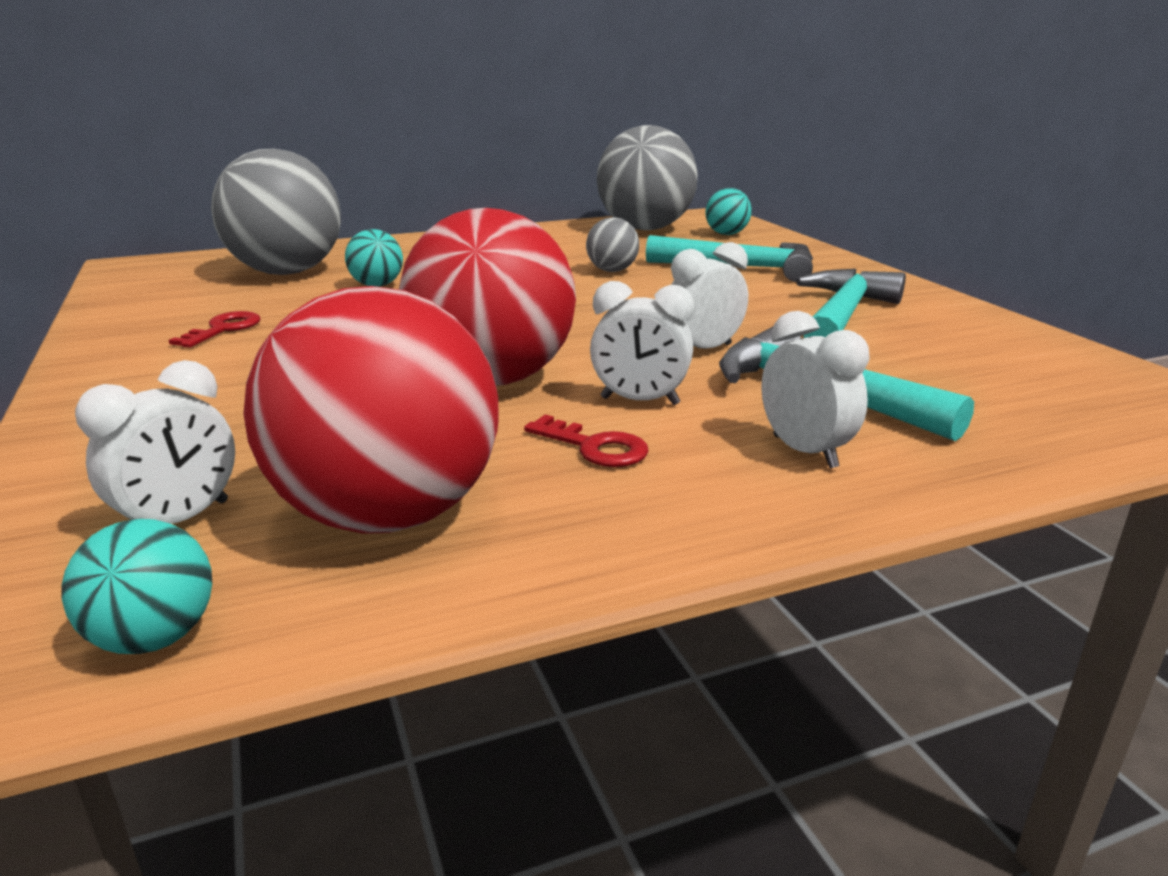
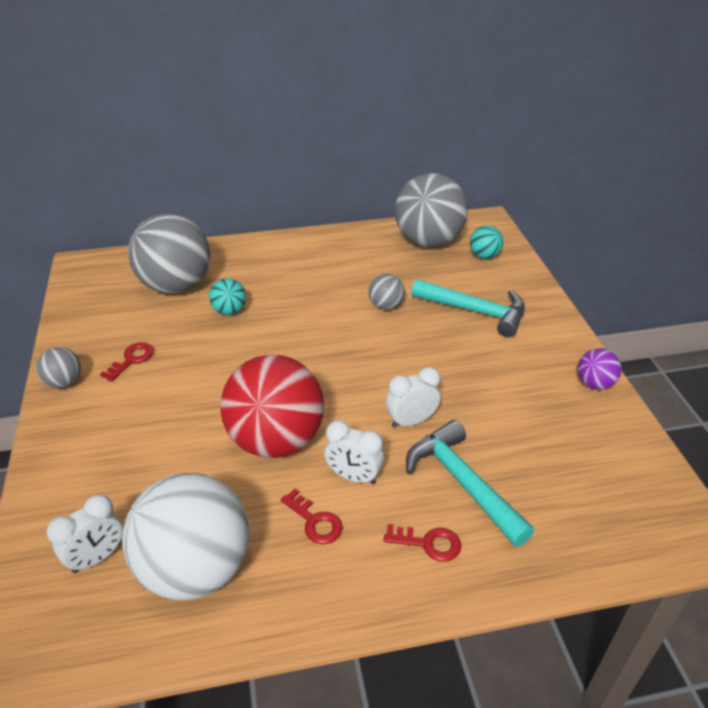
camera: 10 degrees right, 15 degrees up
turquoise ball [61,519,212,654] -> none
red ball [243,286,499,534] -> white ball [122,473,249,600]
white clock [761,311,870,468] -> red key [384,524,461,562]
turquoise hammer [796,269,906,338] -> none
none -> grey ball [36,347,81,388]
none -> purple ball [578,349,621,390]

